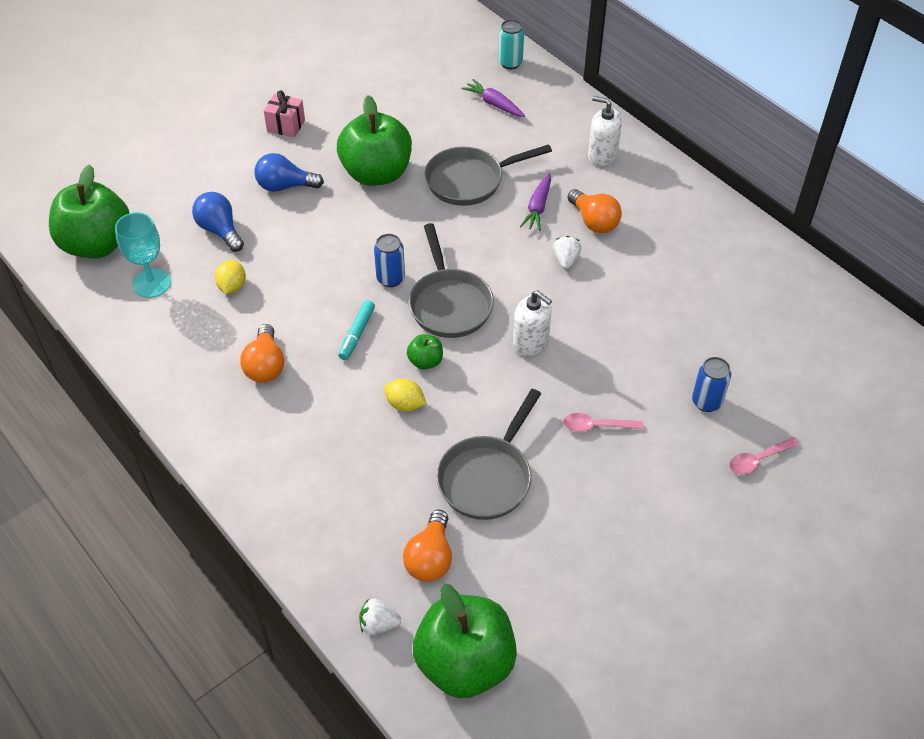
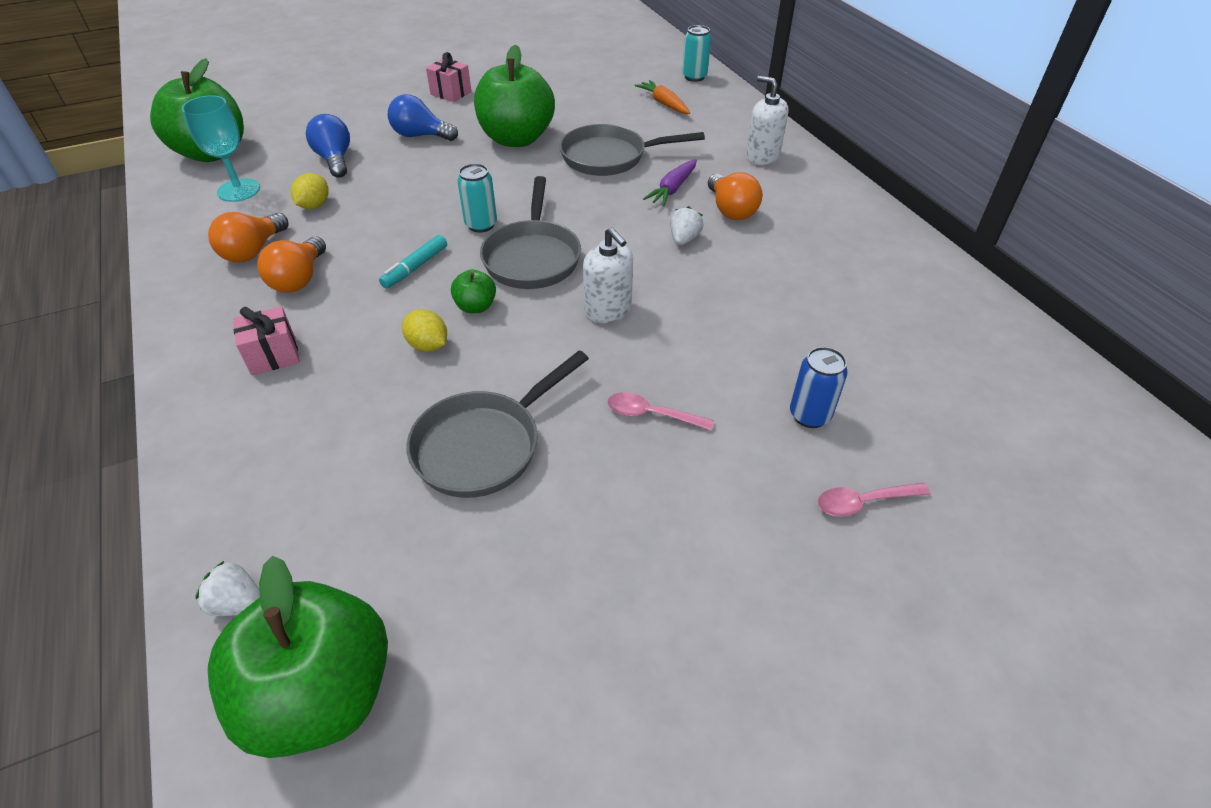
camera: 15 degrees right, 5 degrees down
blue can [374,234,405,287] -> turquoise can [457,164,497,233]
orange light bulb [403,510,452,582] -> orange light bulb moved to [208,212,289,262]
purple carrot [461,79,525,117] -> orange carrot [634,80,690,114]
none -> pink gift [233,306,300,375]

